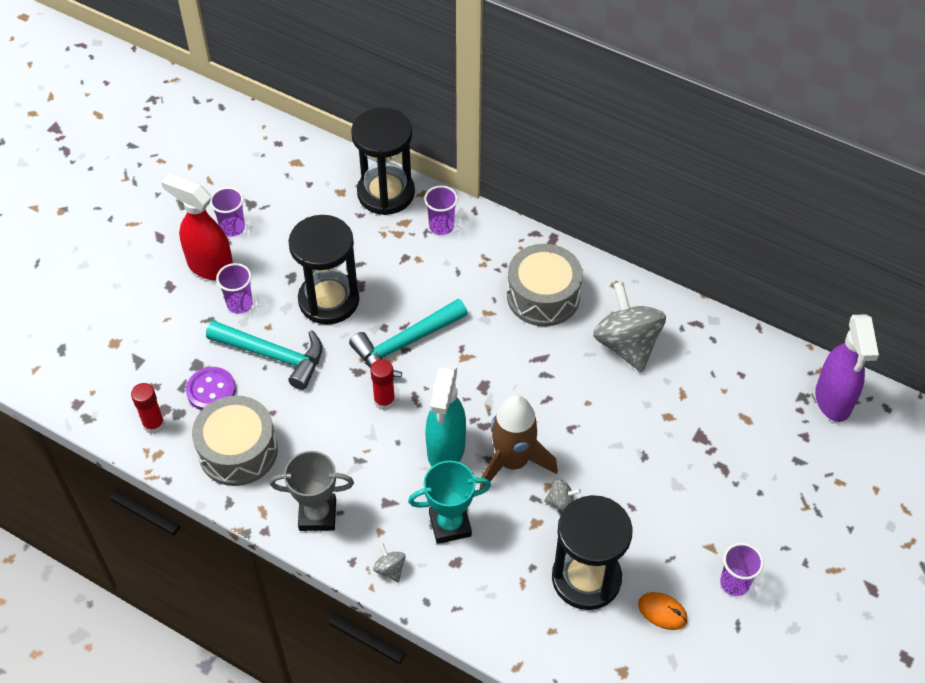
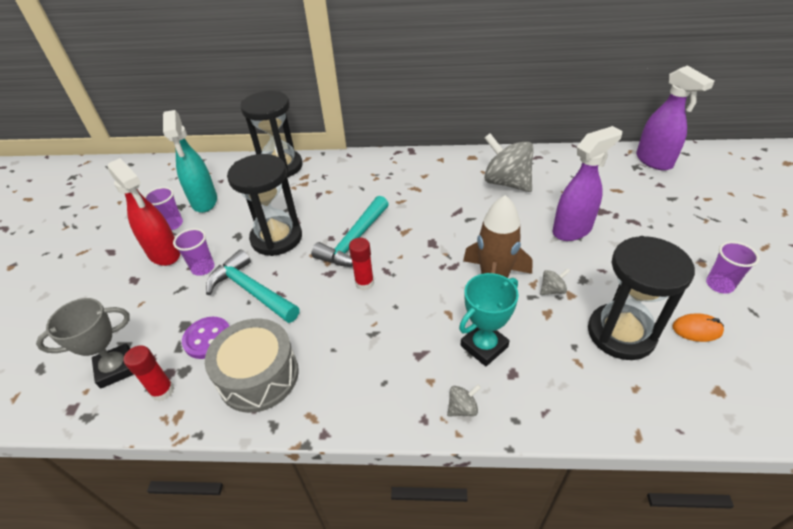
camera: 25 degrees left, 10 degrees down
red spray bottle [161,174,233,281] -> red spray bottle turned 135 degrees counterclockwise [108,158,180,266]
turquoise hammer [206,320,322,390] -> turquoise hammer turned 135 degrees counterclockwise [206,249,300,323]
grey trophy [270,451,354,531] -> grey trophy moved to [36,298,134,389]
grey spinning top [373,543,405,582] -> grey spinning top turned 120 degrees clockwise [447,384,481,417]
purple cup [424,185,458,235] -> none
turquoise spray bottle [426,365,466,466] -> turquoise spray bottle moved to [163,110,217,213]
grey drum [507,244,583,326] -> none
none -> purple spray bottle [553,126,622,241]

